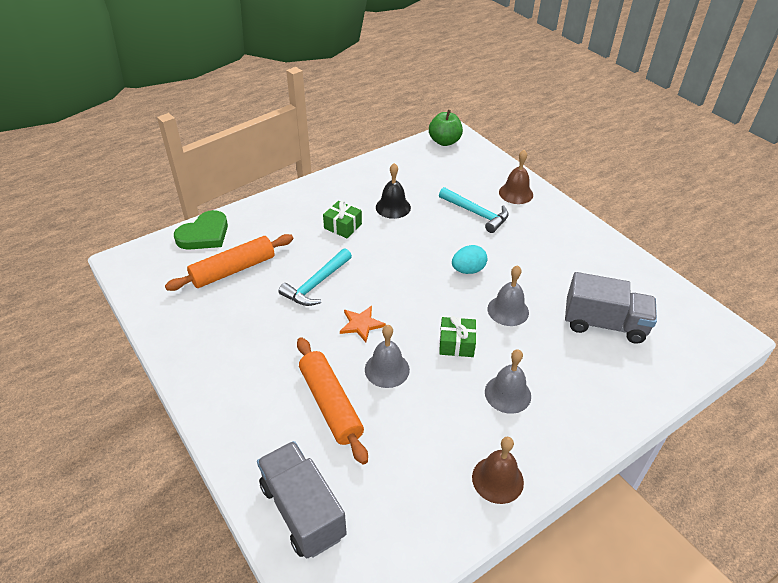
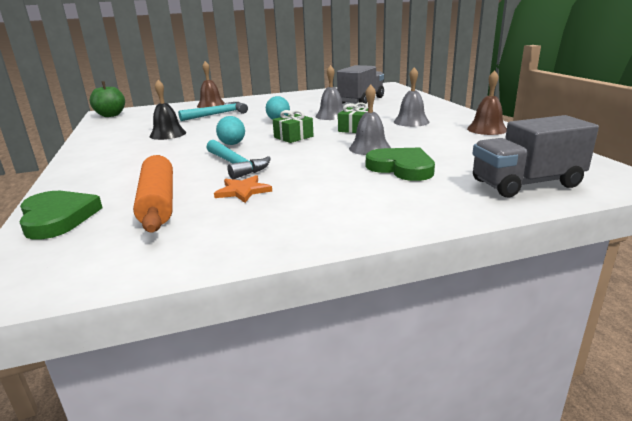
camera: 70 degrees left, 20 degrees down
orange rolling pin [297,337,368,465] -> green heart [366,148,435,181]
green gift [323,201,362,238] -> green gift moved to [273,110,313,143]
orange star [340,306,386,342] -> orange star moved to [214,175,272,203]
none -> turquoise egg [216,116,245,145]

